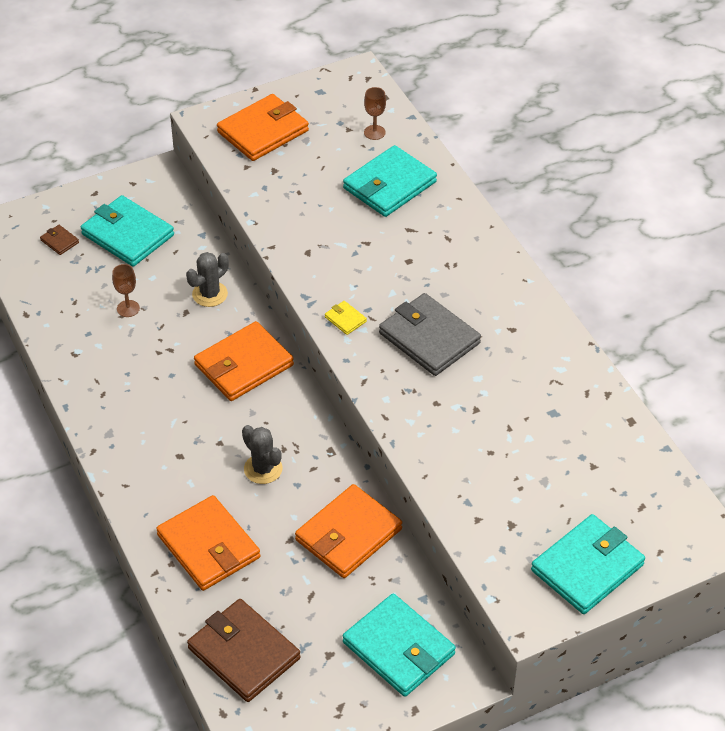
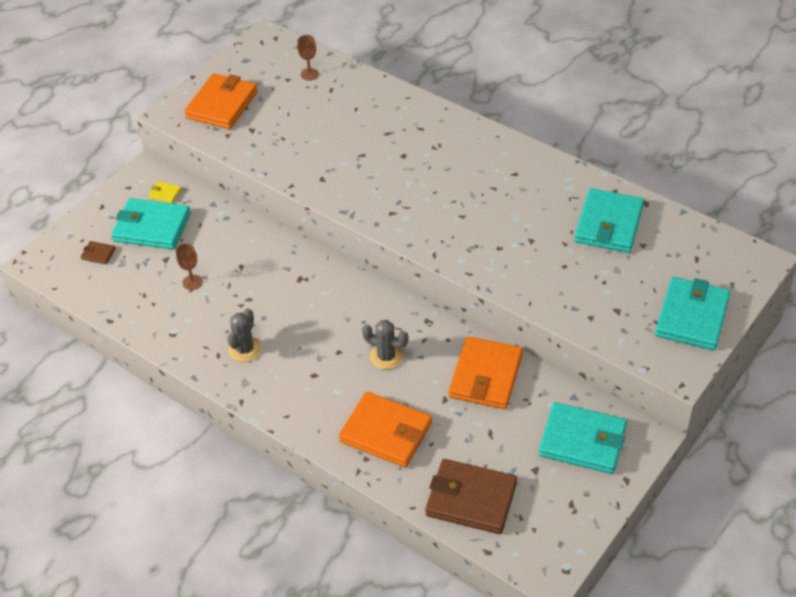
camera: 25 degrees left, 0 degrees up
grey cactus [186,252,229,307] -> grey cactus moved to [227,308,262,362]
orange wallet [194,321,294,401] -> none
yellow wallet [325,301,367,335] -> yellow wallet moved to [148,181,182,204]
turquoise wallet [343,145,437,217] -> turquoise wallet moved to [574,188,644,253]
grey wallet [379,293,481,376] -> none

